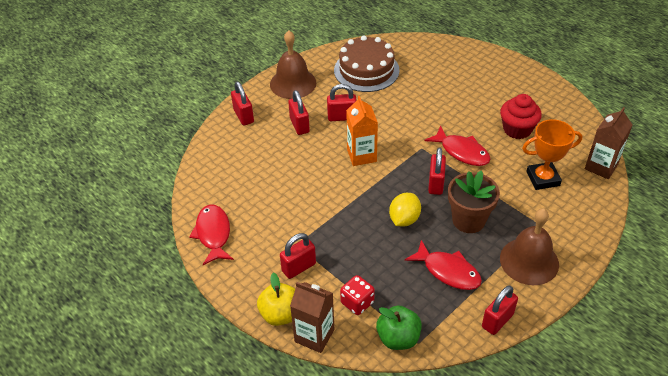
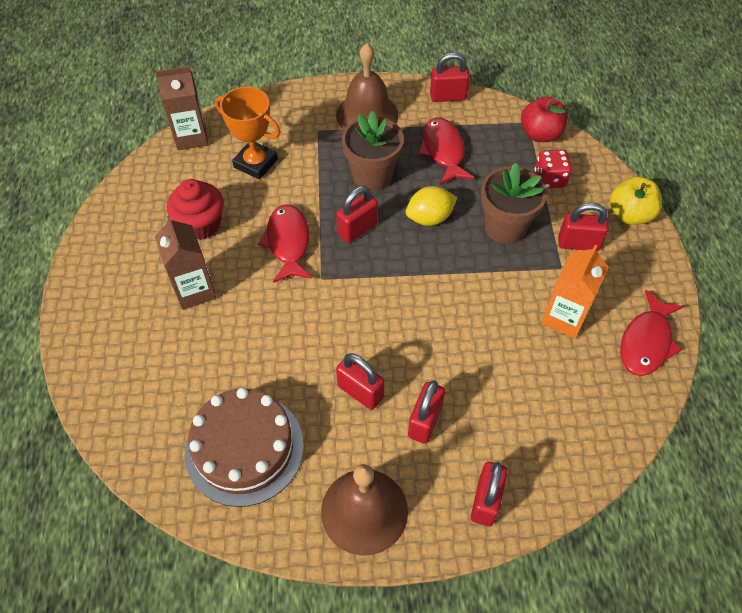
camera: 140 degrees left, 10 degrees up
brown carton [290,282,334,353] -> brown carton moved to [155,216,216,310]
orange carton [346,96,378,166] -> orange carton moved to [541,245,609,339]
green apple [376,306,422,350] -> red apple [521,96,568,142]
none -> brown flower pot [481,163,547,244]

